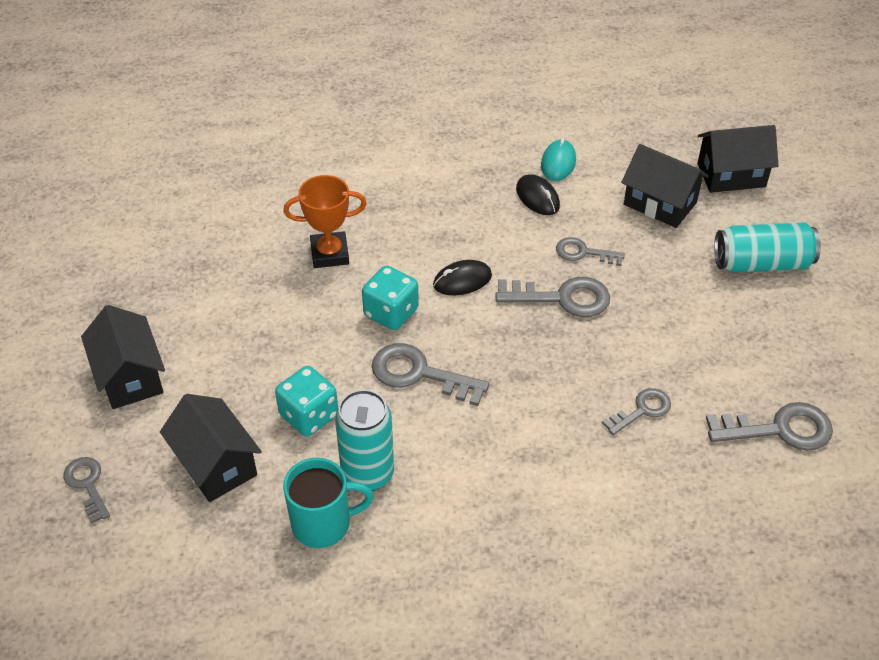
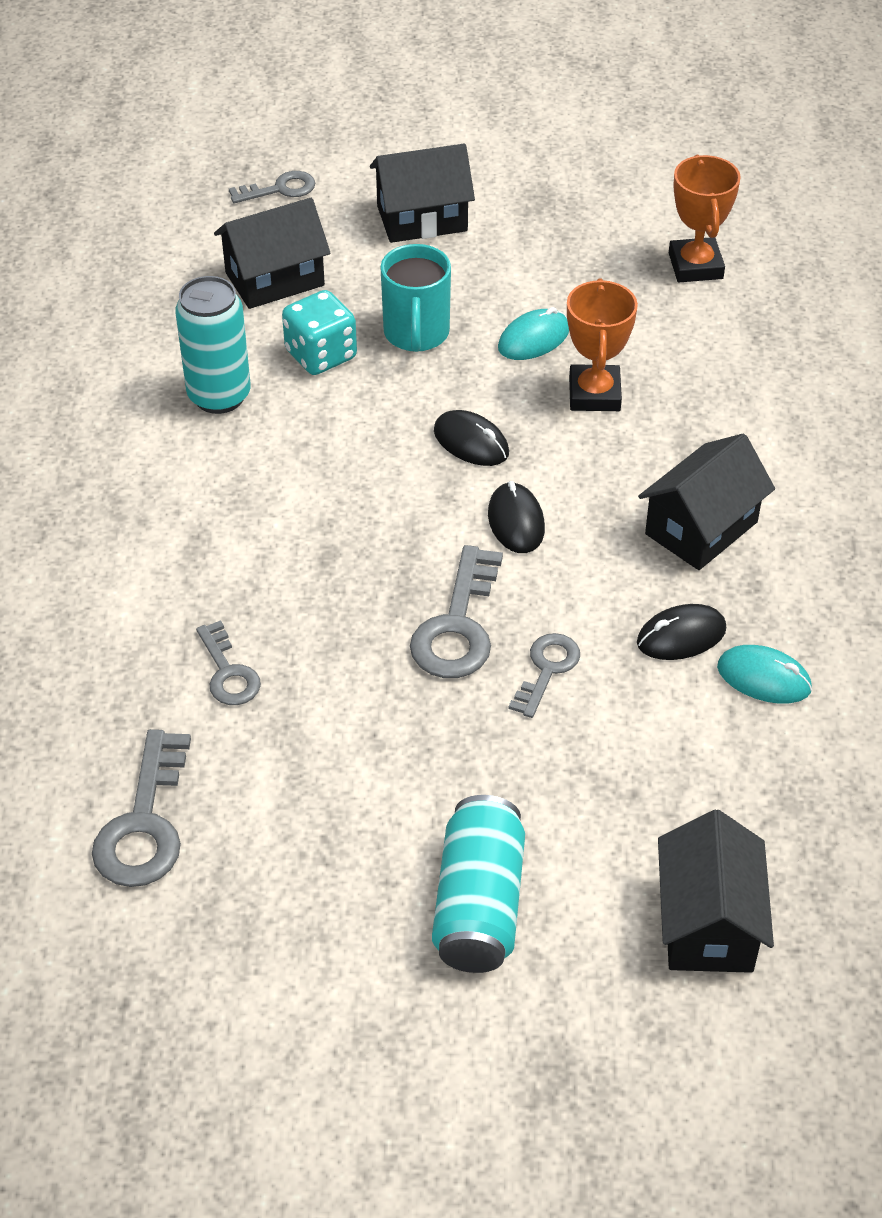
camera: 100 degrees right, 0 degrees up
turquoise mug [283,458,374,548] -> turquoise mug moved to [380,244,451,352]
turquoise dice [362,265,419,330] -> black mouse [434,410,509,466]
grey key [372,343,489,406] -> none
black house [621,144,708,228] -> black house moved to [638,434,775,570]
none -> turquoise mouse [498,307,569,360]
none -> orange trophy [669,155,741,282]

